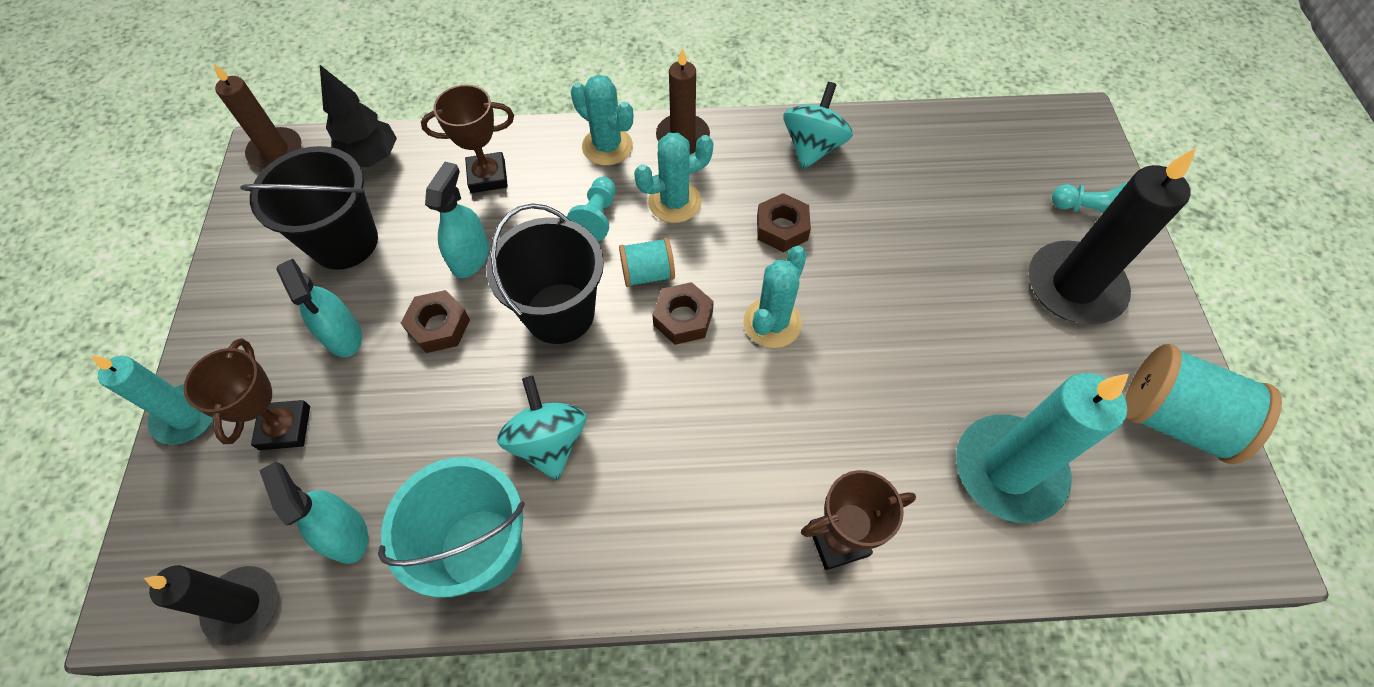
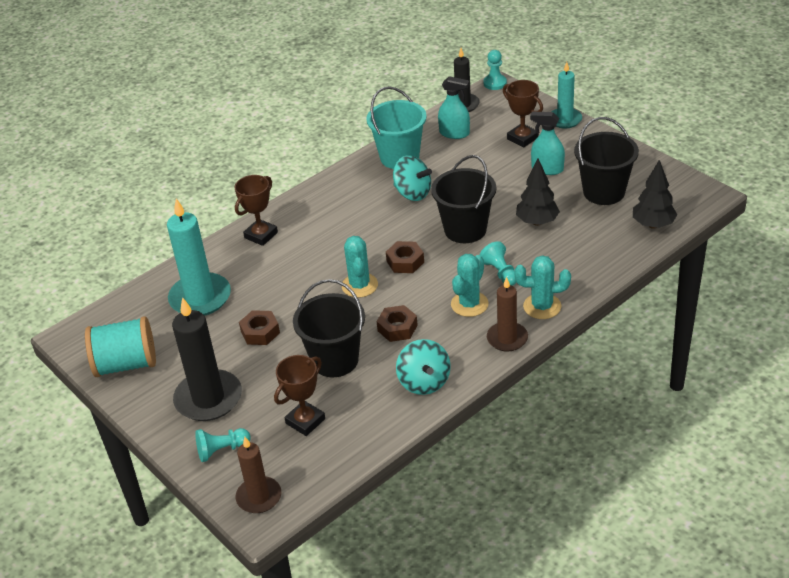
camera: 145 degrees right, 20 degrees down
brown candle [214,64,301,169] -> brown candle moved to [235,437,281,513]
brown nut [401,290,470,353] -> brown nut moved to [239,310,280,345]
brown trophy [421,85,514,193] -> brown trophy moved to [274,355,325,436]
turquoise spray bottle [425,162,489,278] -> black tree [516,158,560,226]
turquoise spool [619,237,675,287] -> none
none -> black bucket [293,279,365,377]
none -> turquoise pawn [483,50,507,90]

